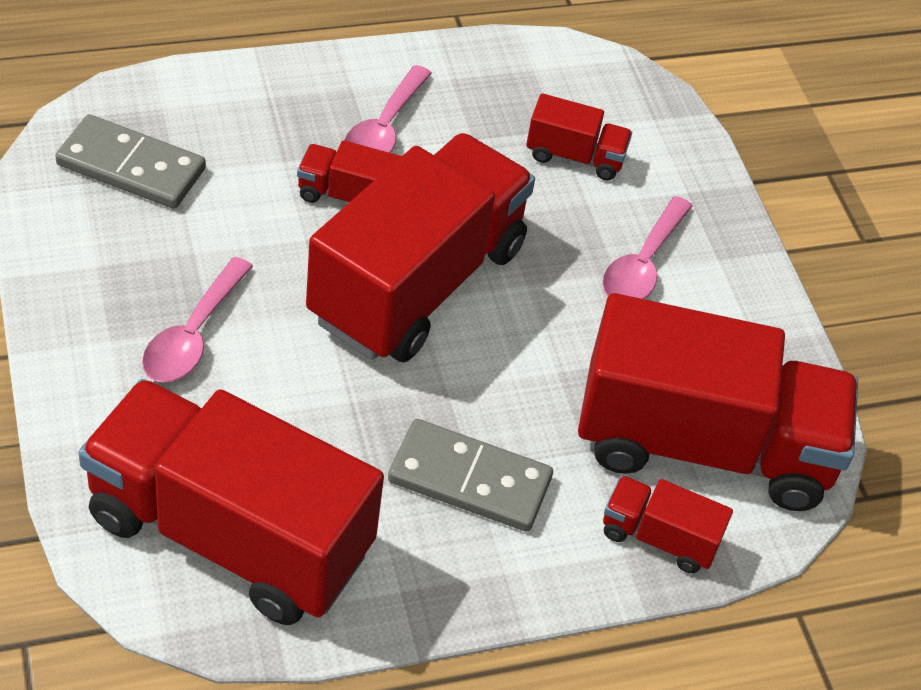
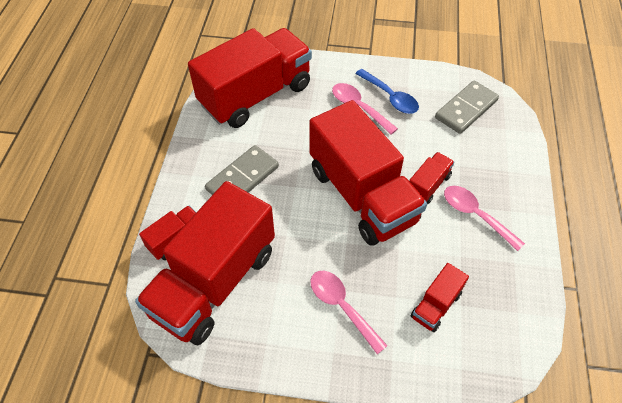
camera: 120 degrees right, 5 degrees up
none -> blue spoon [355,69,419,114]

